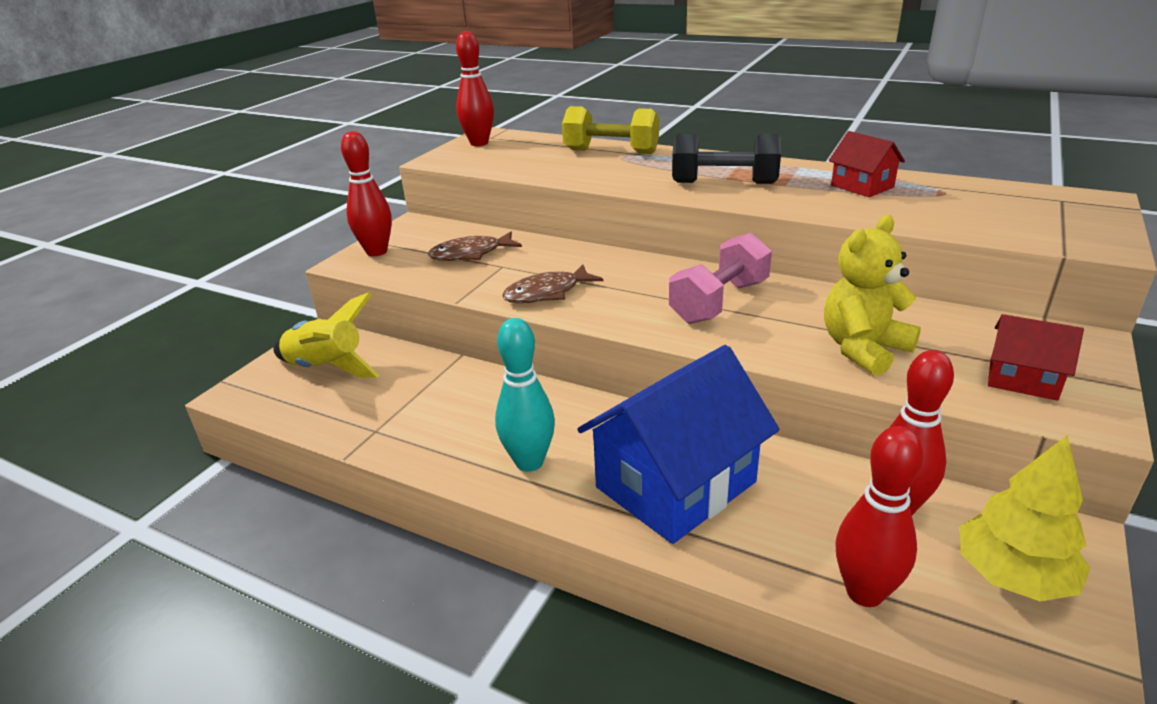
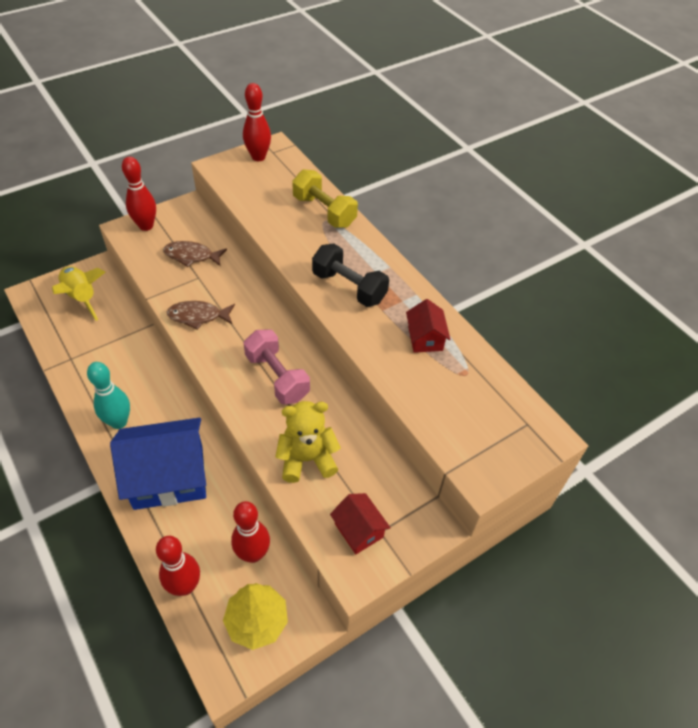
camera: 25 degrees right, 20 degrees up
pink dumbbell [669,232,772,324] -> pink dumbbell turned 75 degrees clockwise [244,329,310,404]

